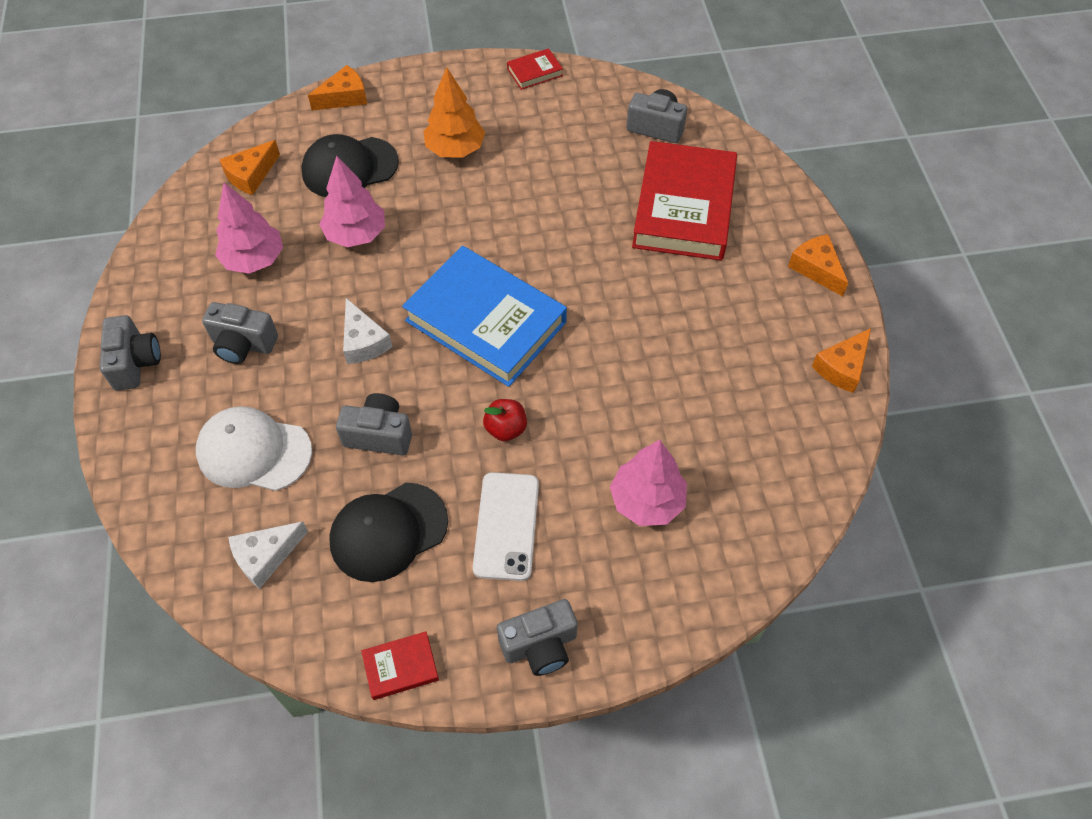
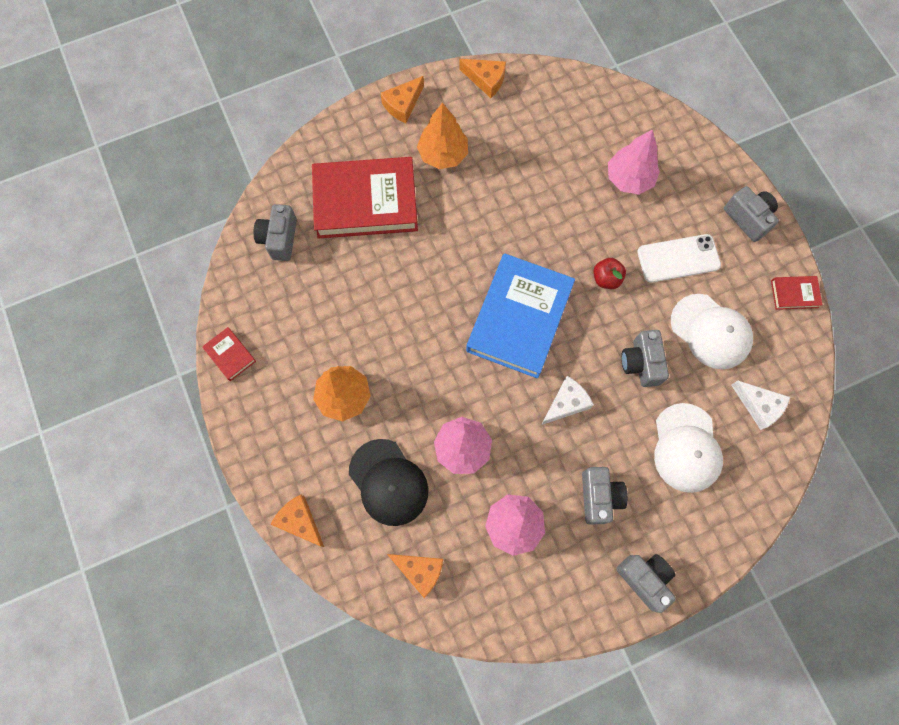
camera: 105 degrees left, 15 degrees up
grey camera [100,315,161,391] -> grey camera turned 75 degrees clockwise [616,554,676,613]
black cap [329,483,448,582] -> white cap [671,294,753,369]
red book [361,631,439,700] -> red book turned 60 degrees counterclockwise [771,276,822,310]
none -> orange tree [417,103,468,169]

